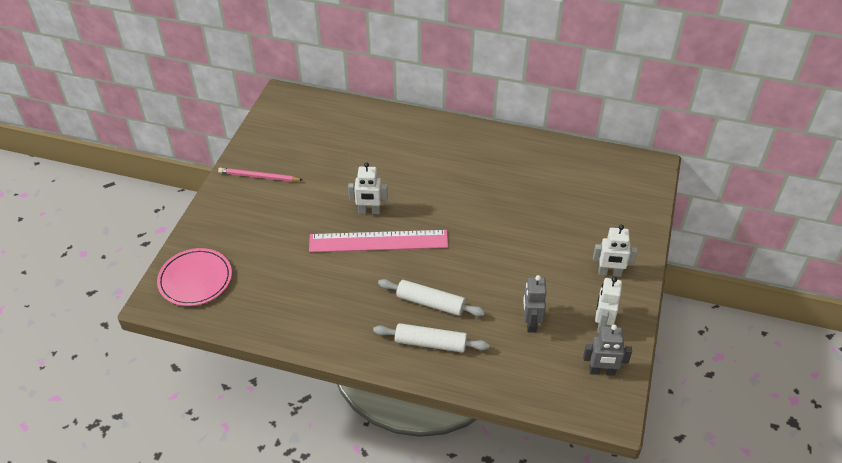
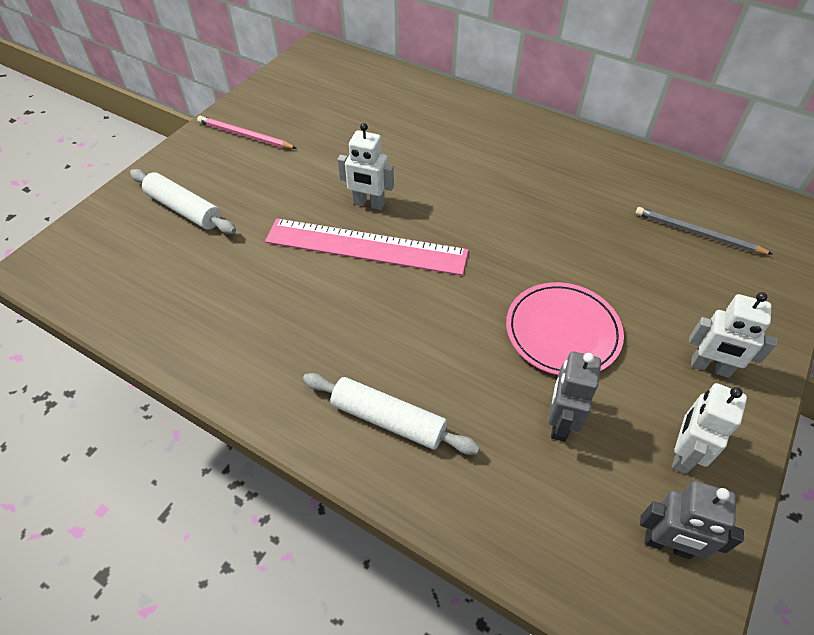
camera: 15 degrees right, 5 degrees up
pink plate [157,248,232,306] -> pink plate moved to [506,282,624,375]
white rolling pin [378,279,485,317] -> white rolling pin moved to [130,169,236,234]
none -> grey pencil [635,207,773,255]

